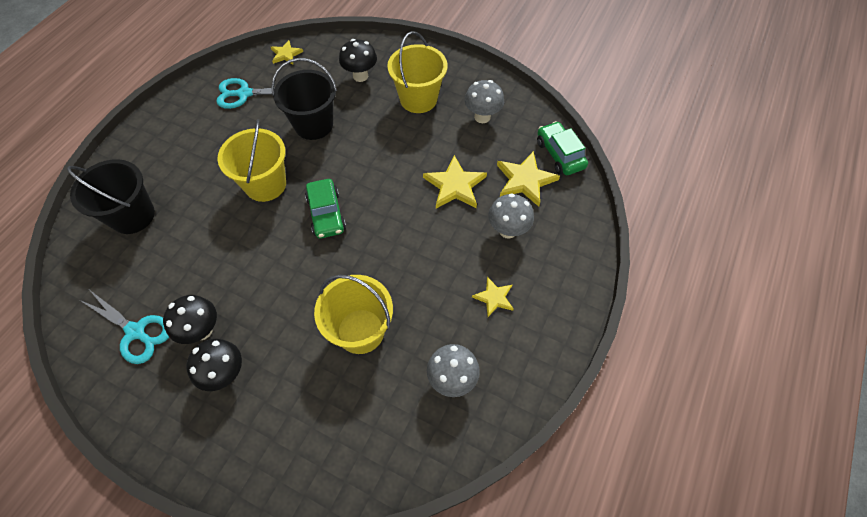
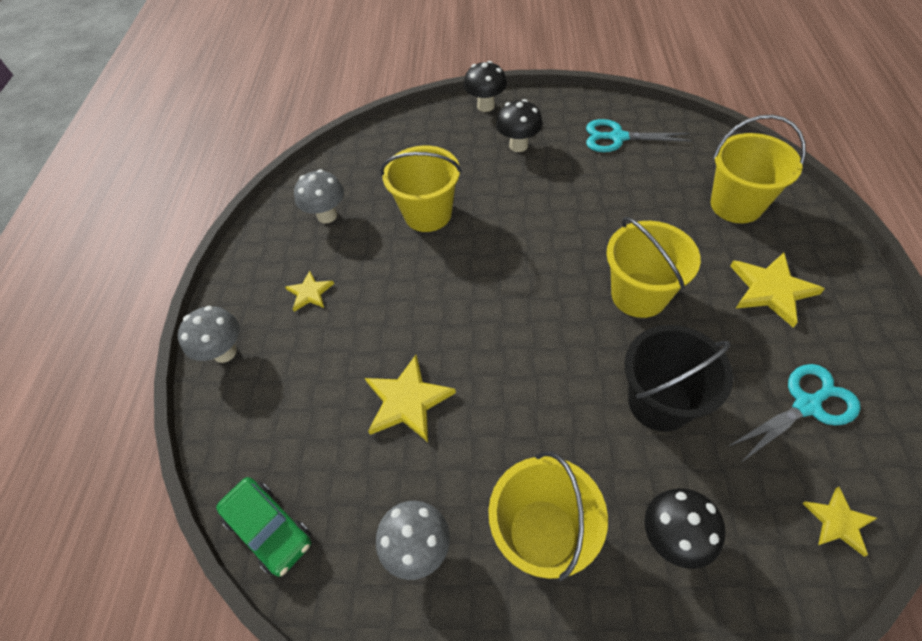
camera: 160 degrees right, 5 degrees down
black bucket [67,159,155,234] -> yellow bucket [710,115,806,223]
black mushroom [163,295,217,344] -> black mushroom moved to [464,61,507,112]
green car [305,179,346,238] -> none
grey mushroom [488,193,534,239] -> grey mushroom moved to [178,306,240,363]
yellow star [497,151,560,207] -> yellow star moved to [730,253,825,328]

